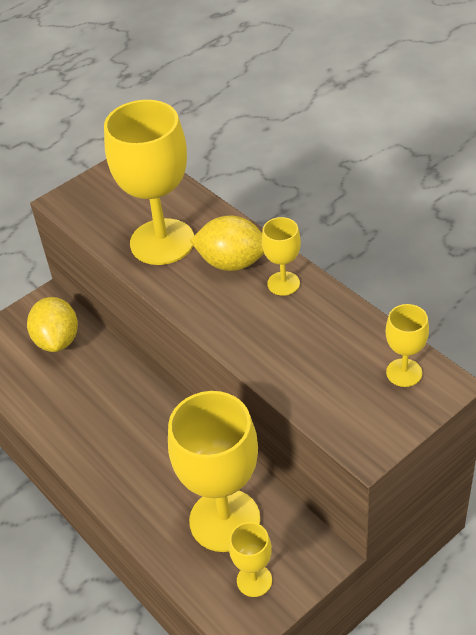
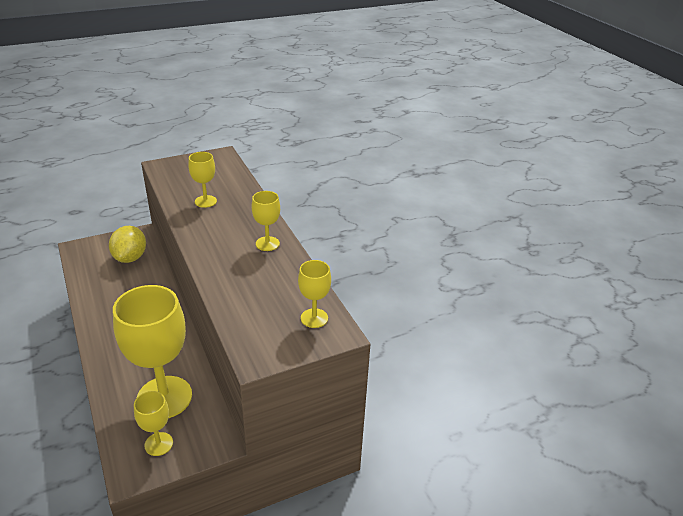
camera: 10 degrees right, 10 degrees down
yellow goblet [104,100,194,265] -> yellow goblet [188,152,217,208], size x0.48
yellow lemon [190,215,264,271] -> none

